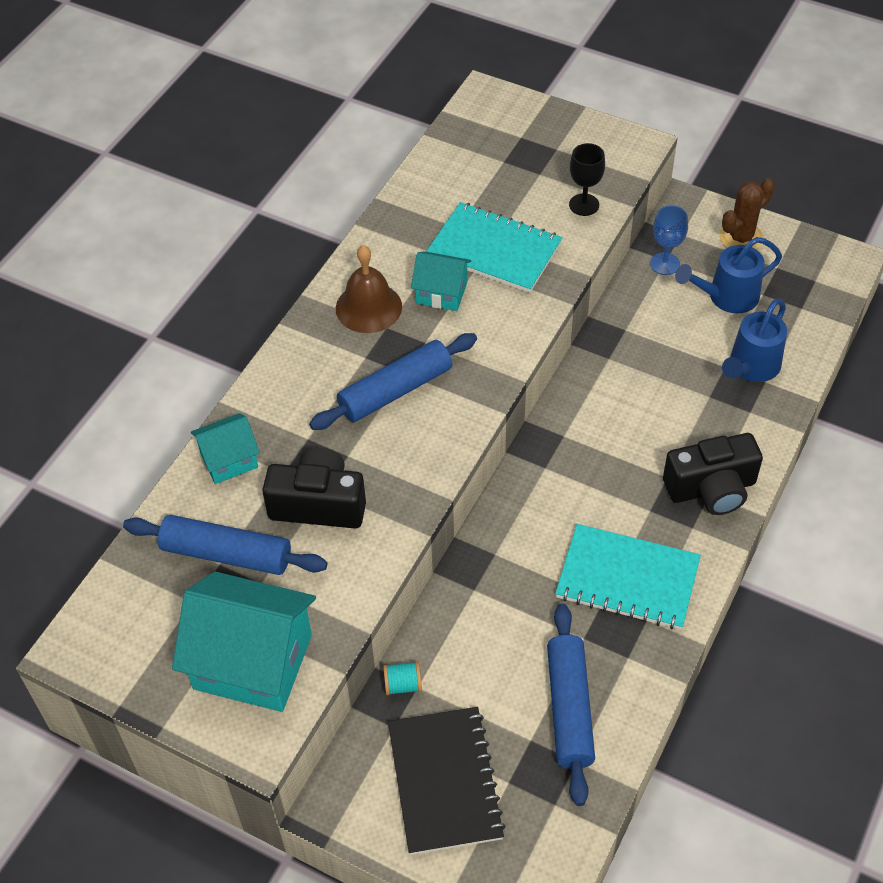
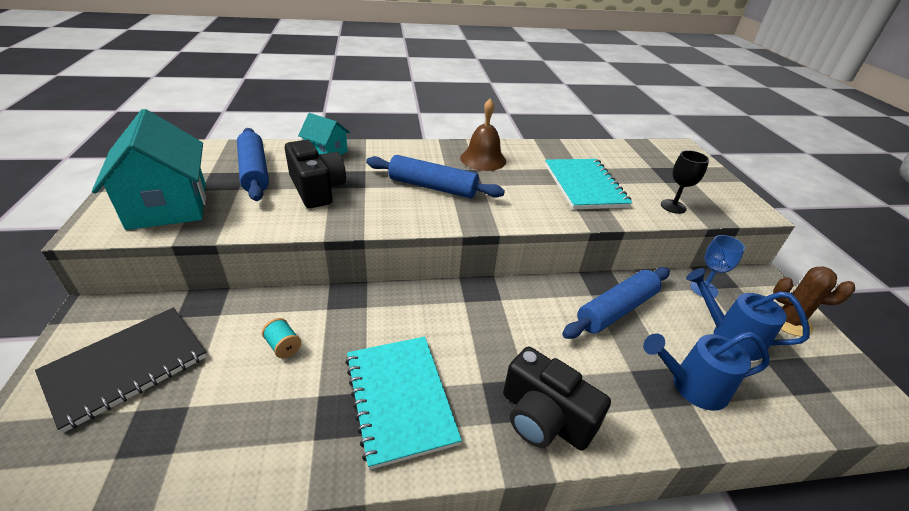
camera: 50 degrees right, 15 degrees down
turquoise spool [383,662,422,695] -> turquoise spool moved to [262,318,301,358]
turquoise house [411,251,471,311] -> none
blue rolling pin [547,603,595,806] -> blue rolling pin moved to [562,267,670,339]

